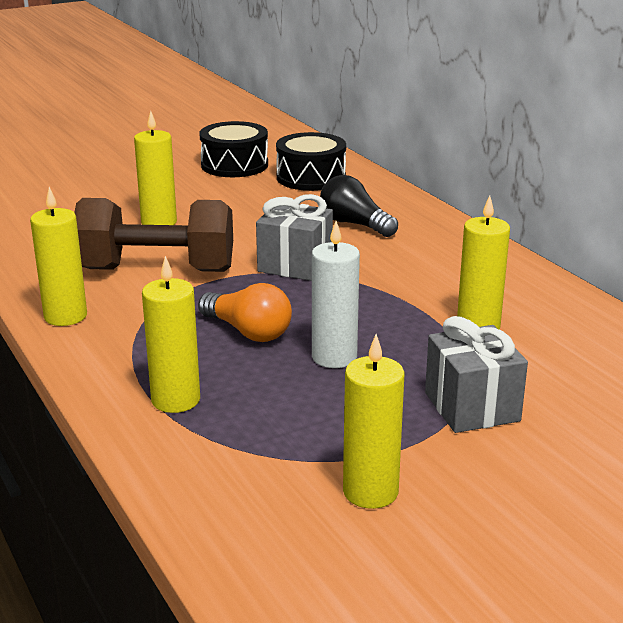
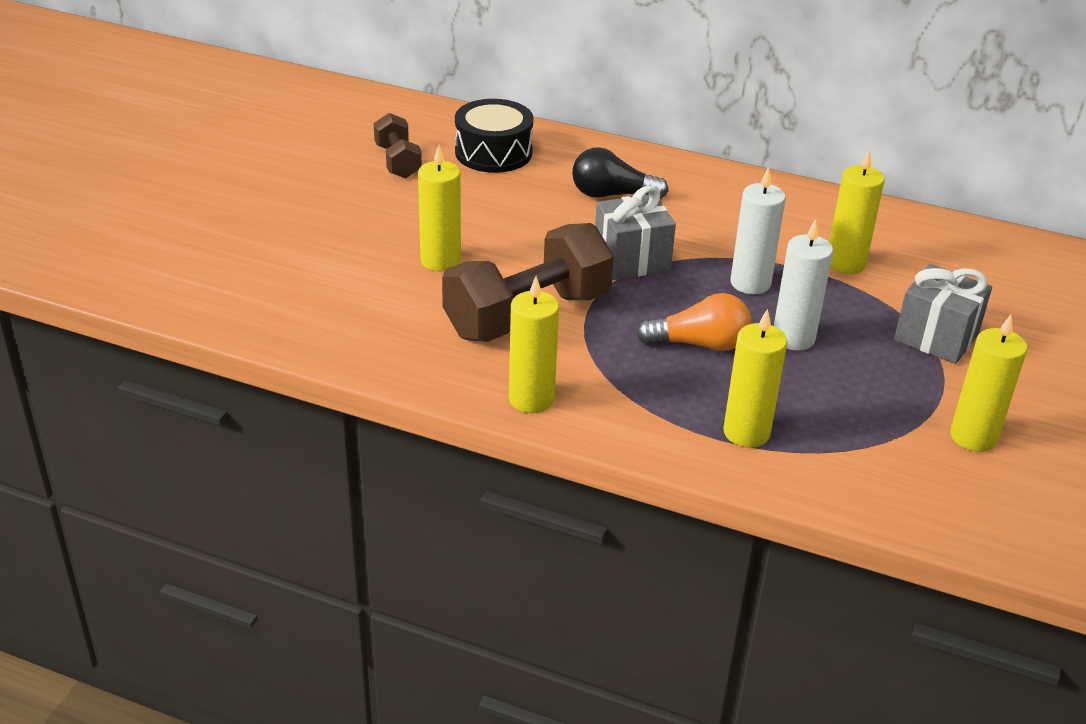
camera: 40 degrees left, 10 degrees up
black drum [199,121,268,177] -> brown dumbbell [374,113,422,179]
none -> white candle [730,167,786,294]

